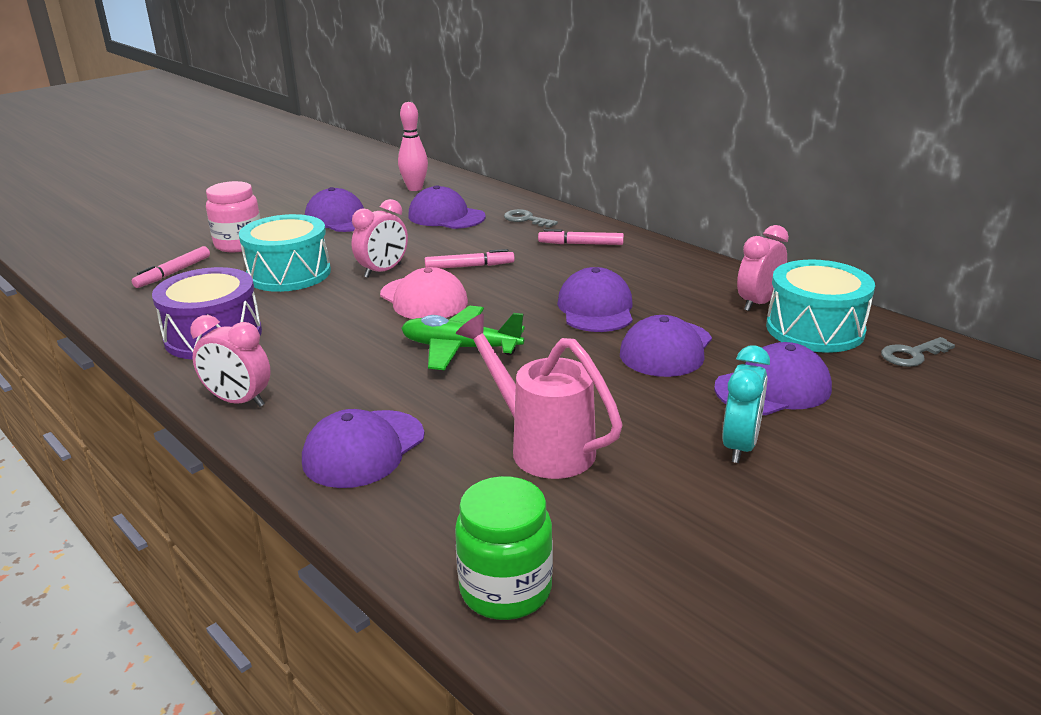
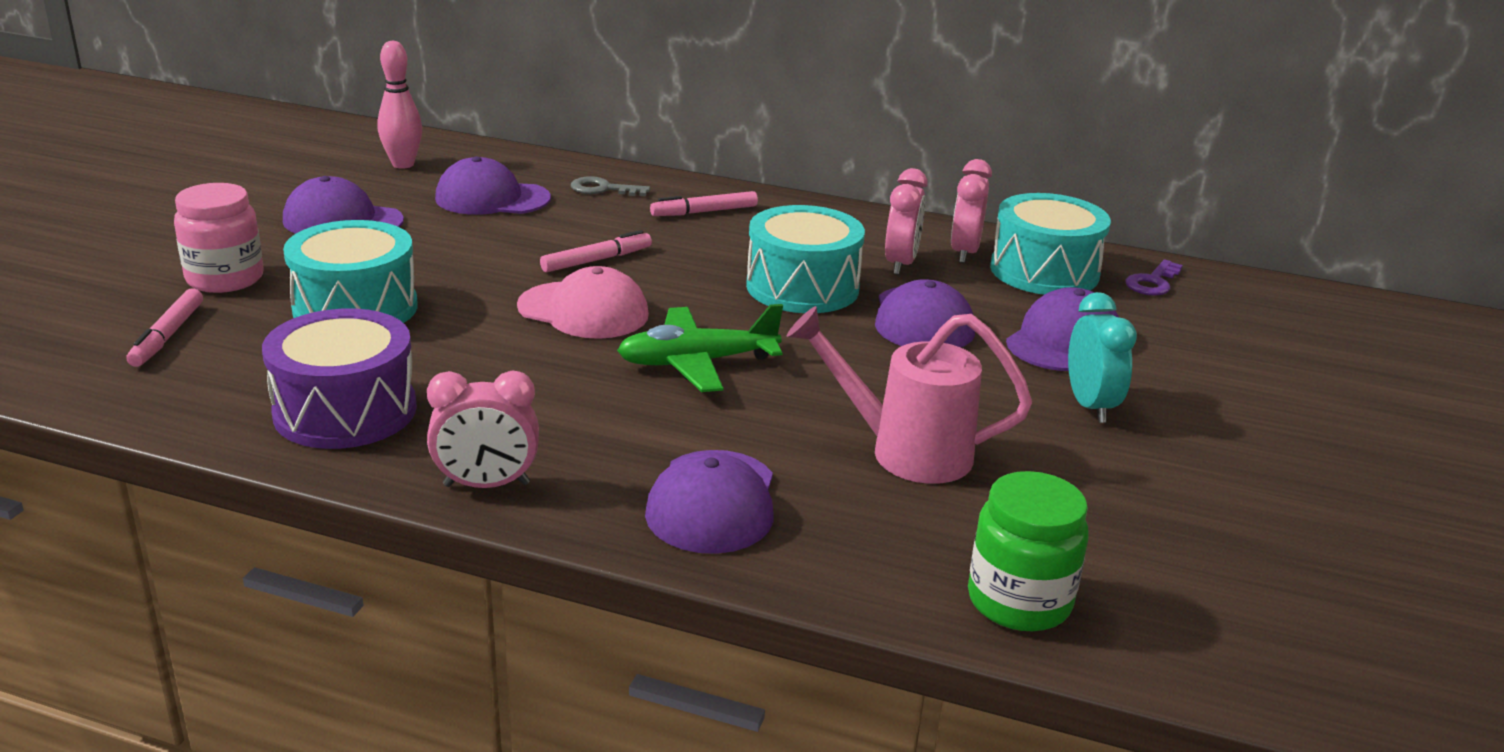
camera: 30 degrees left, 0 degrees up
pink clock [351,199,408,278] -> pink clock moved to [885,168,928,275]
purple cap [557,267,633,332] -> turquoise drum [746,205,865,313]
grey key [881,337,955,367] -> purple key [1125,260,1183,296]

